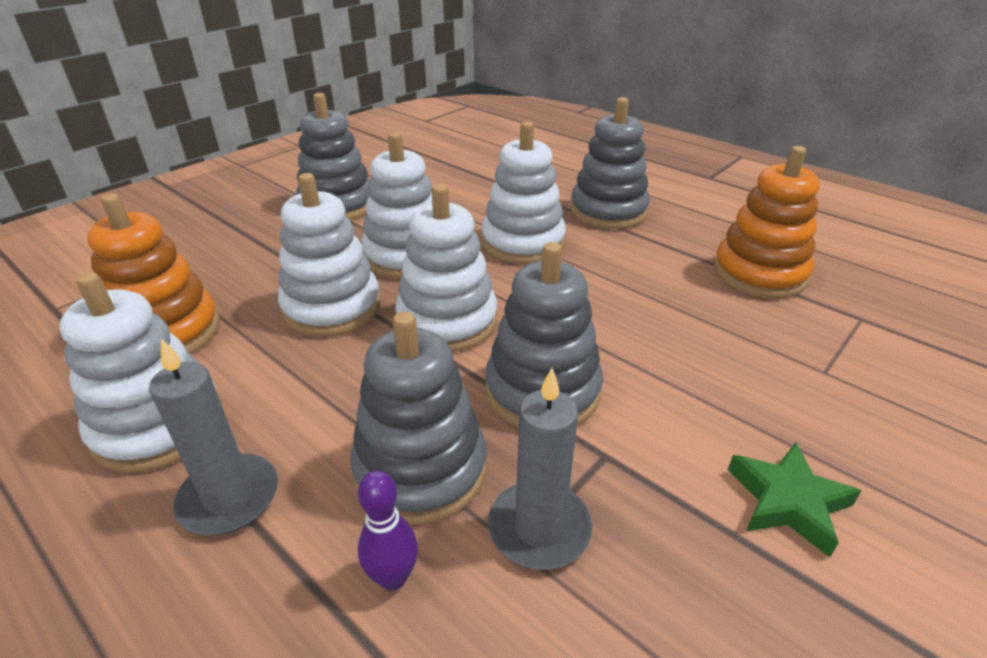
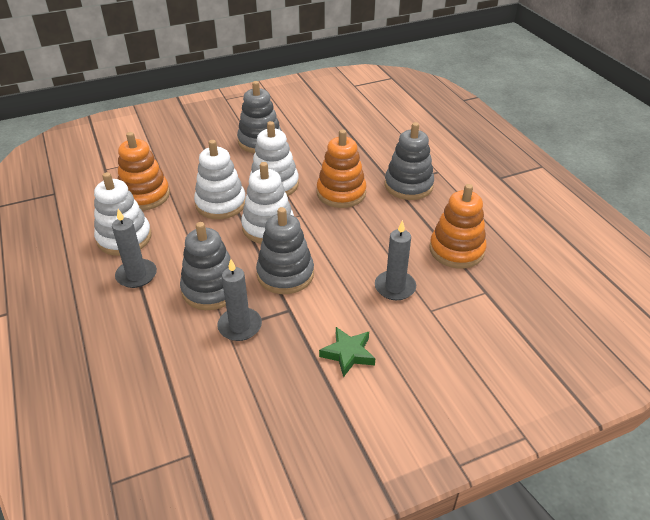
camera: 25 degrees right, 5 degrees up
purple bowling pin [358,470,418,591] -> none
white stacking toy [481,121,566,264] -> orange stacking toy [317,129,366,208]
none -> grey candle [375,220,416,300]

